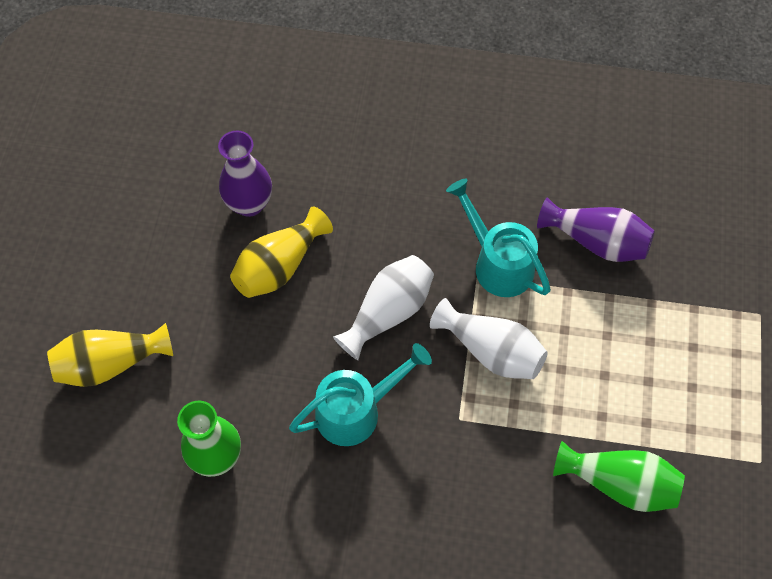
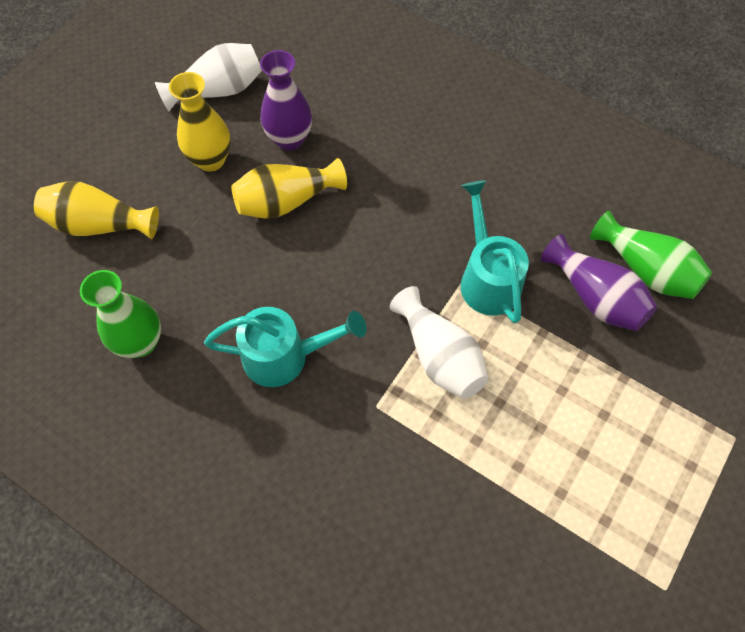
camera: 25 degrees right, 0 degrees up
white vase [333,255,434,360] -> white vase moved to [155,43,262,111]
green vase [553,441,685,512] -> green vase moved to [590,211,712,299]
none -> yellow vase [169,72,231,172]

